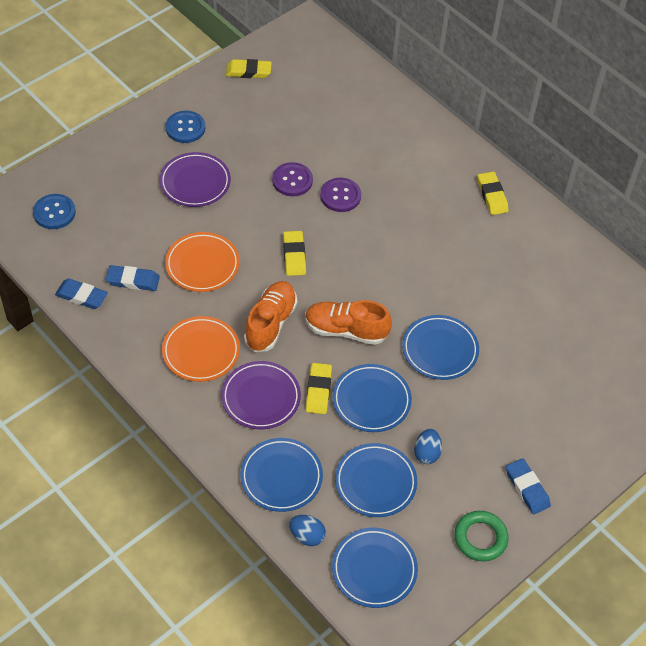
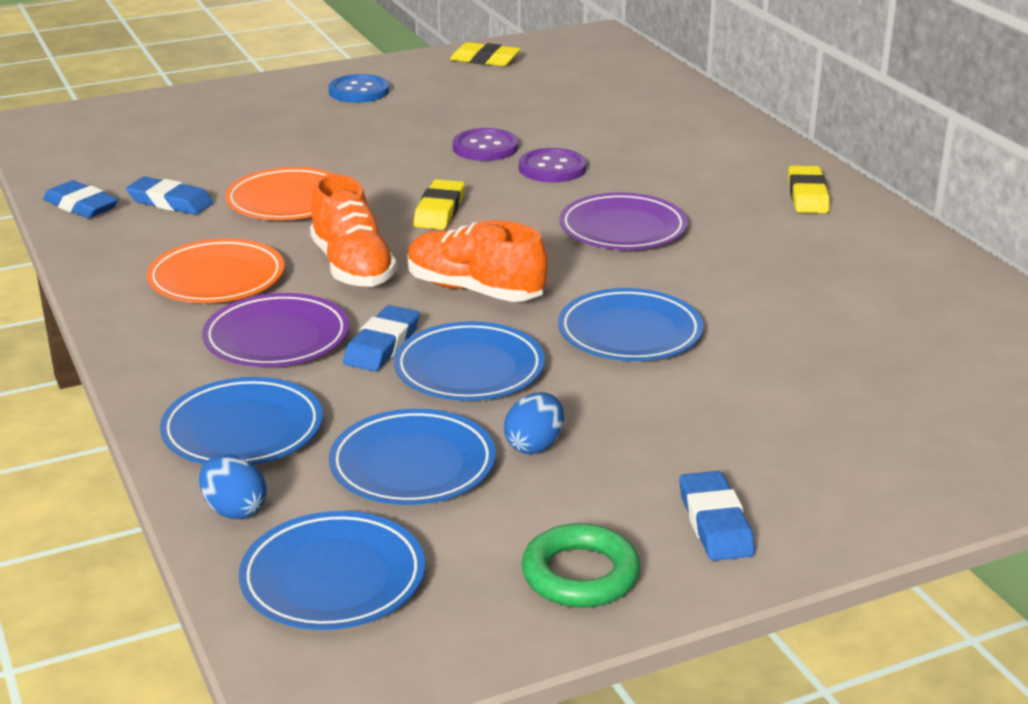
camera: 20 degrees right, 25 degrees down
blue button [33,194,76,229] -> none
purple plate [159,152,231,207] -> purple plate moved to [560,193,688,250]
orange shoe [244,281,297,352] -> orange shoe turned 120 degrees clockwise [310,174,397,287]
yellow eraser [306,363,332,414] -> blue eraser [343,305,420,371]

